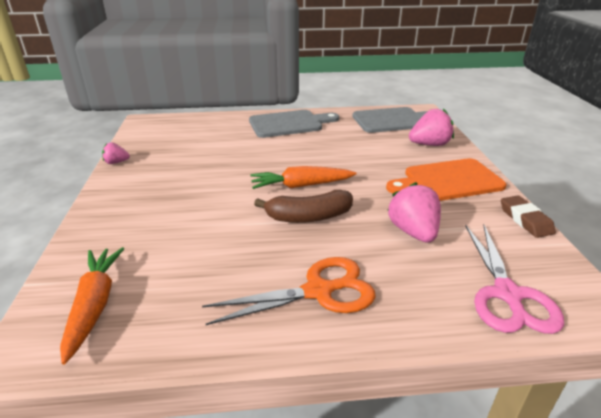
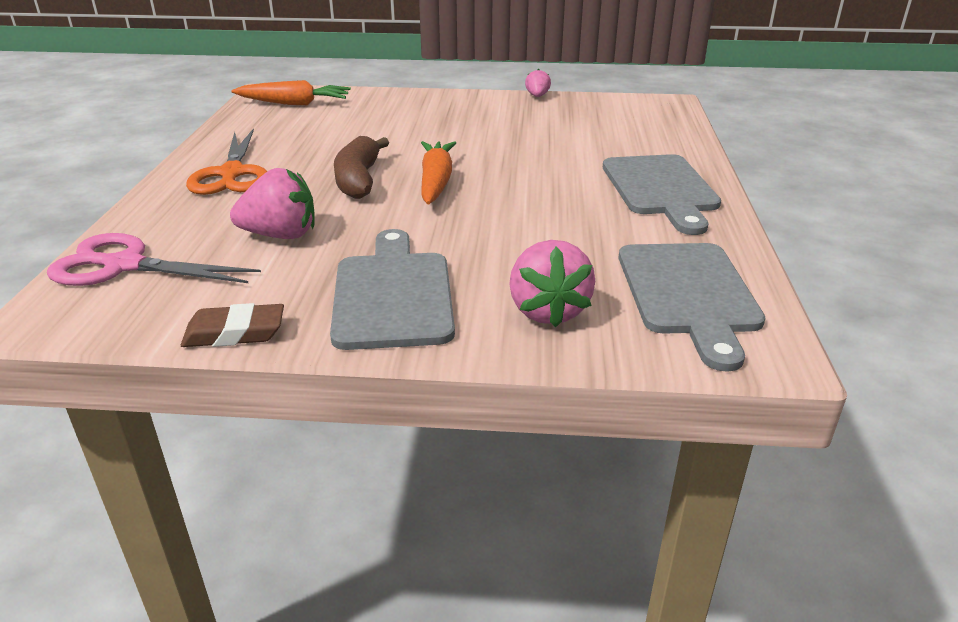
camera: 100 degrees right, 0 degrees up
orange cutting board [386,158,507,201] -> grey cutting board [330,229,455,350]

